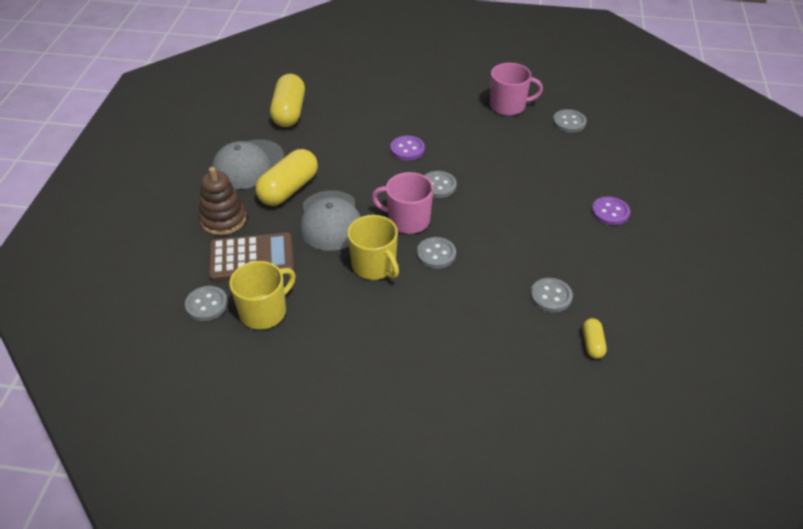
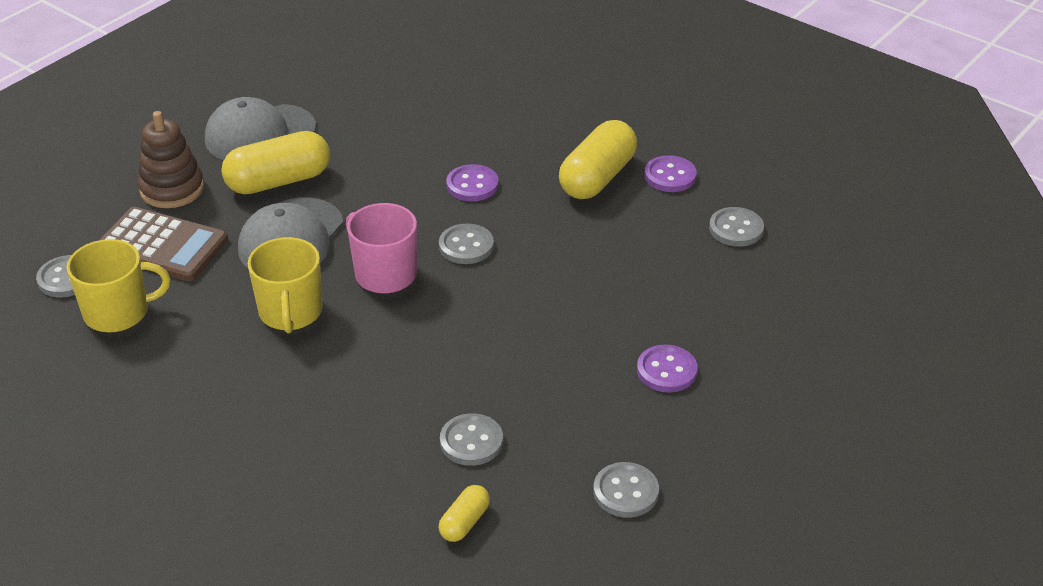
camera: 30 degrees right, 5 degrees down
yellow capsule [270,74,305,127] -> yellow capsule moved to [559,120,637,199]
grey button [417,237,456,269] -> grey button moved to [593,462,659,518]
pink mug [490,63,543,116] -> purple button [644,155,697,192]

